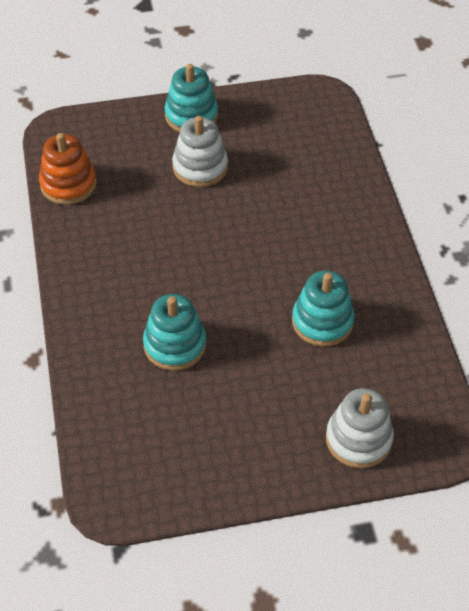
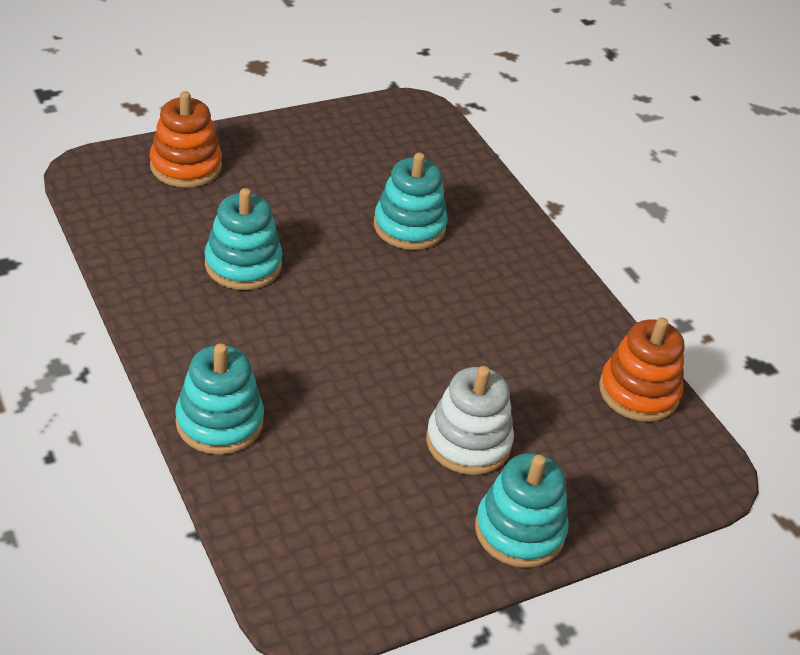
camera: 160 degrees right, 10 degrees down
white stacking toy [326,388,394,468] -> orange stacking toy [150,91,222,188]
none -> turquoise stacking toy [175,344,264,455]

